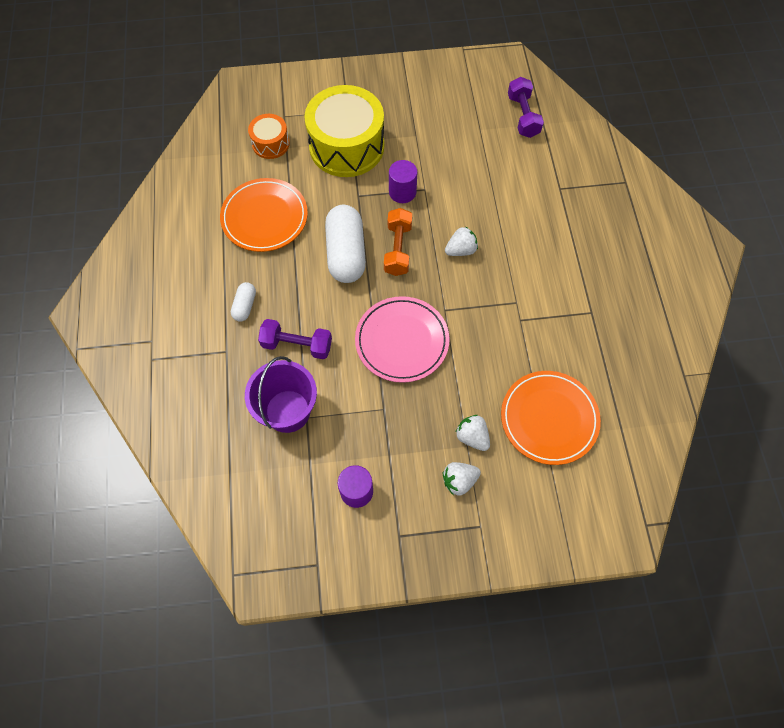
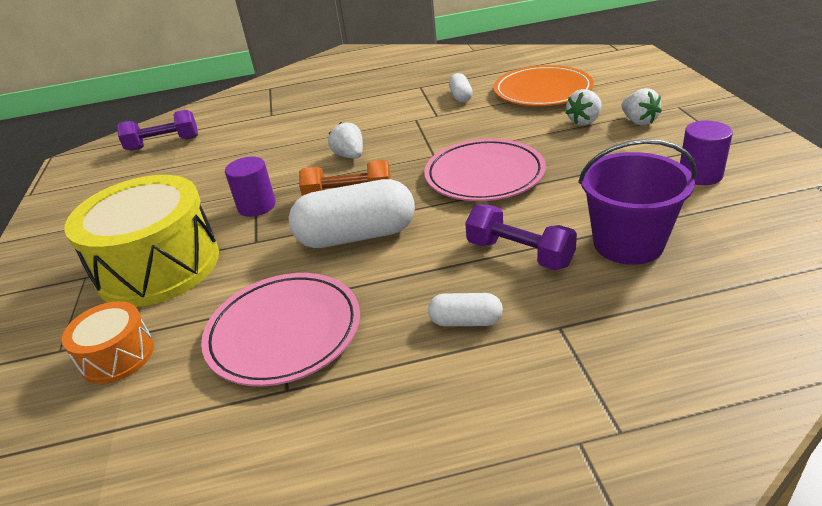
camera: 90 degrees left, 30 degrees down
orange plate [220,178,308,252] -> pink plate [201,273,360,387]
purple dumbbell [258,319,332,359] -> purple dumbbell turned 60 degrees counterclockwise [465,205,577,270]
none -> white capsule [449,73,473,102]

